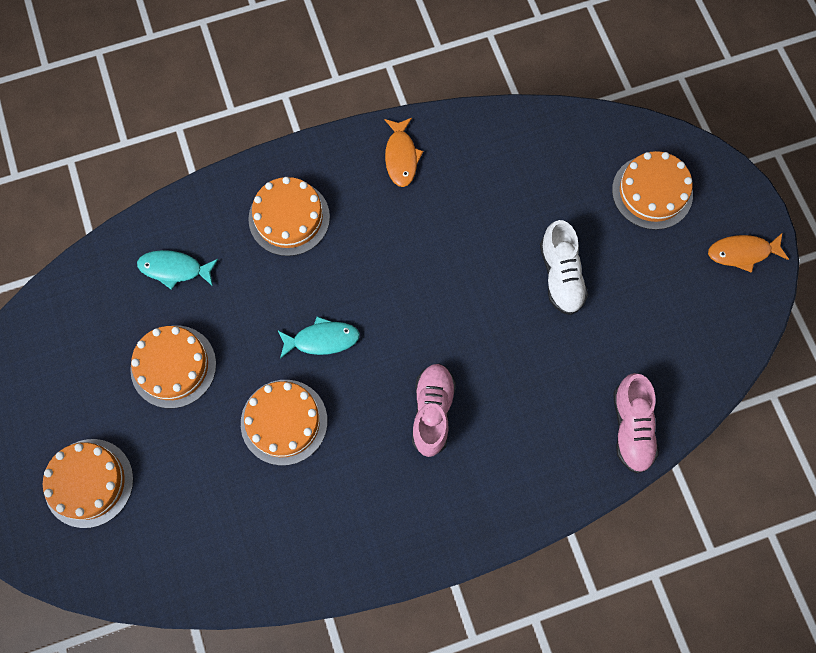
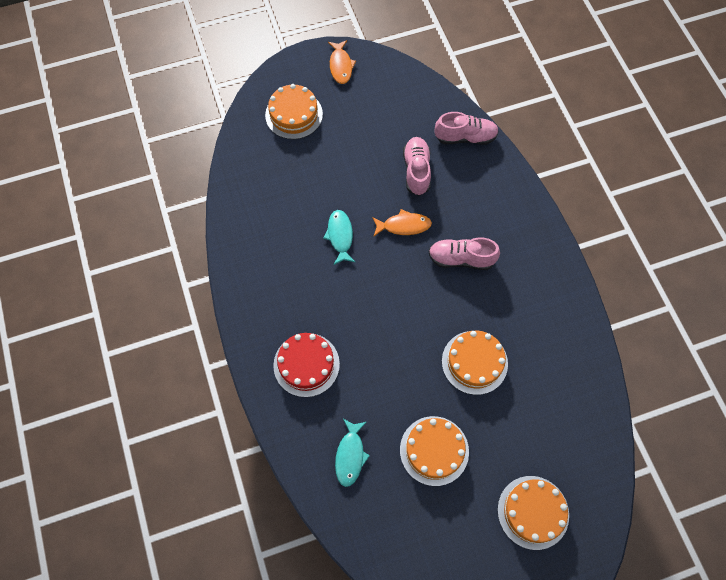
camera: 90 degrees left, 5 degrees down
orange cake [248,177,330,256] -> red cake [273,333,340,397]
turquoise fish [278,316,360,359] -> turquoise fish moved to [323,210,355,265]
orange fish [384,118,423,187] -> orange fish moved to [372,209,432,236]
white shoe [540,220,588,315] -> none
none -> pink shoe [403,137,431,196]

